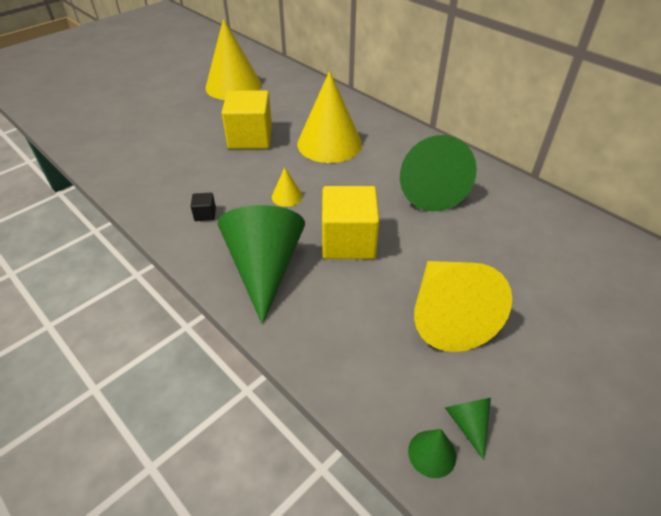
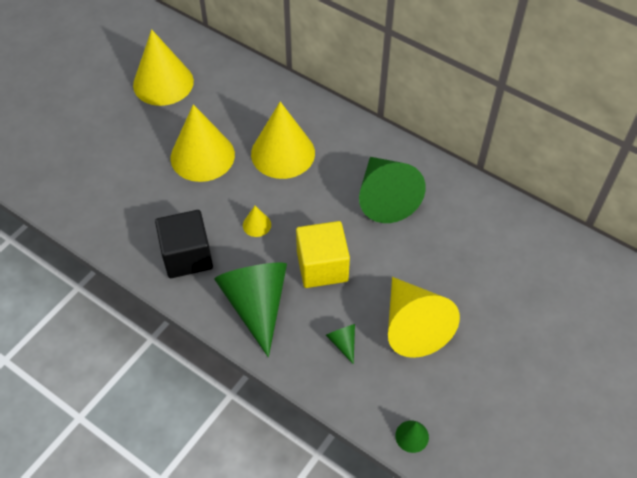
camera: 10 degrees left, 10 degrees up
black cube [191,193,216,221] -> black cube [155,210,213,278], size x2.44
yellow cube [222,90,272,149] -> yellow cone [171,104,235,182]
green cone [445,398,491,460] -> green cone moved to [326,324,355,365]

